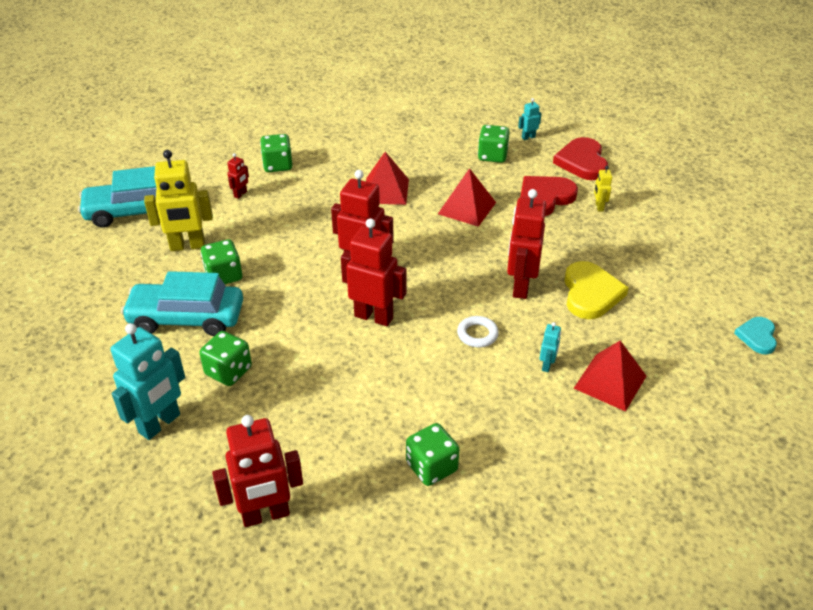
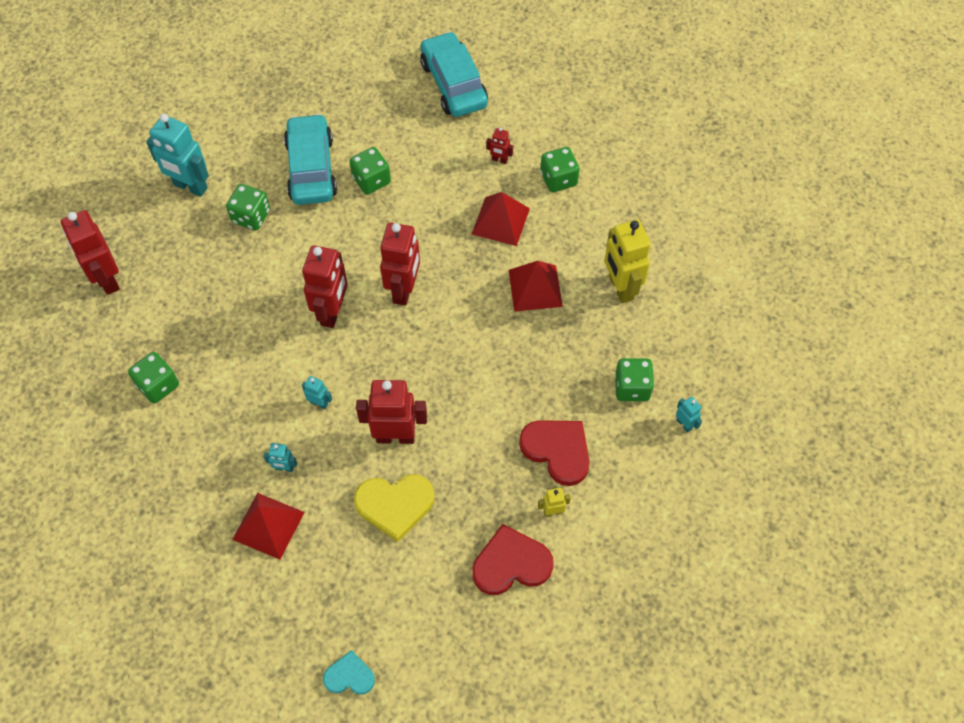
camera: 80 degrees right, 20 degrees up
yellow robot [144,150,213,251] -> yellow robot moved to [604,219,651,303]
red pyramid [438,168,496,227] -> red pyramid moved to [472,192,530,246]
white ring [457,316,499,347] -> turquoise robot [302,376,332,409]
red heart [553,137,608,180] -> red heart moved to [472,524,554,595]

